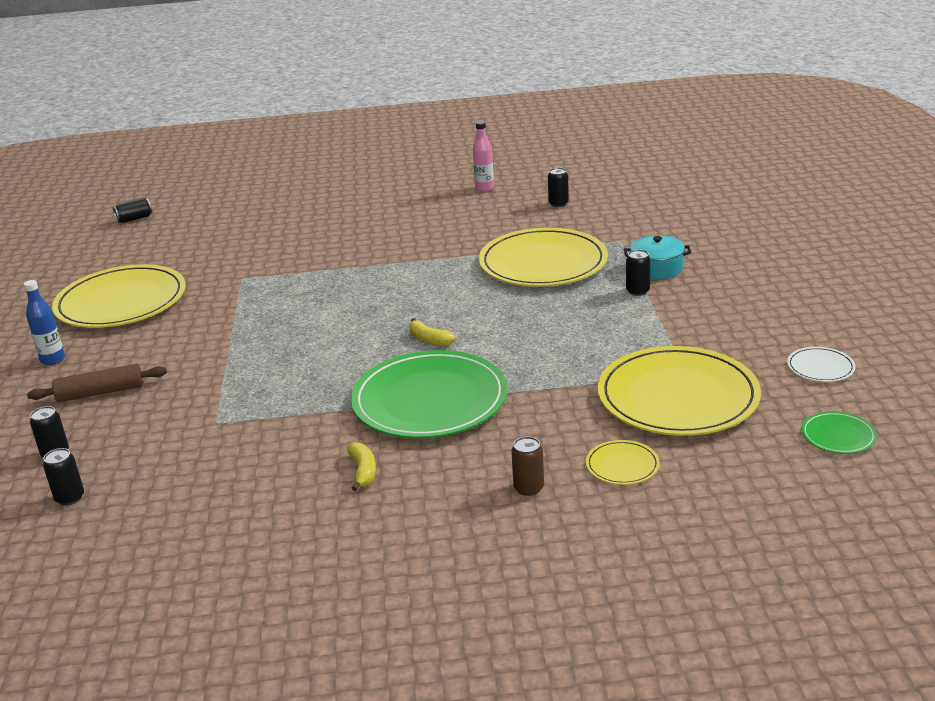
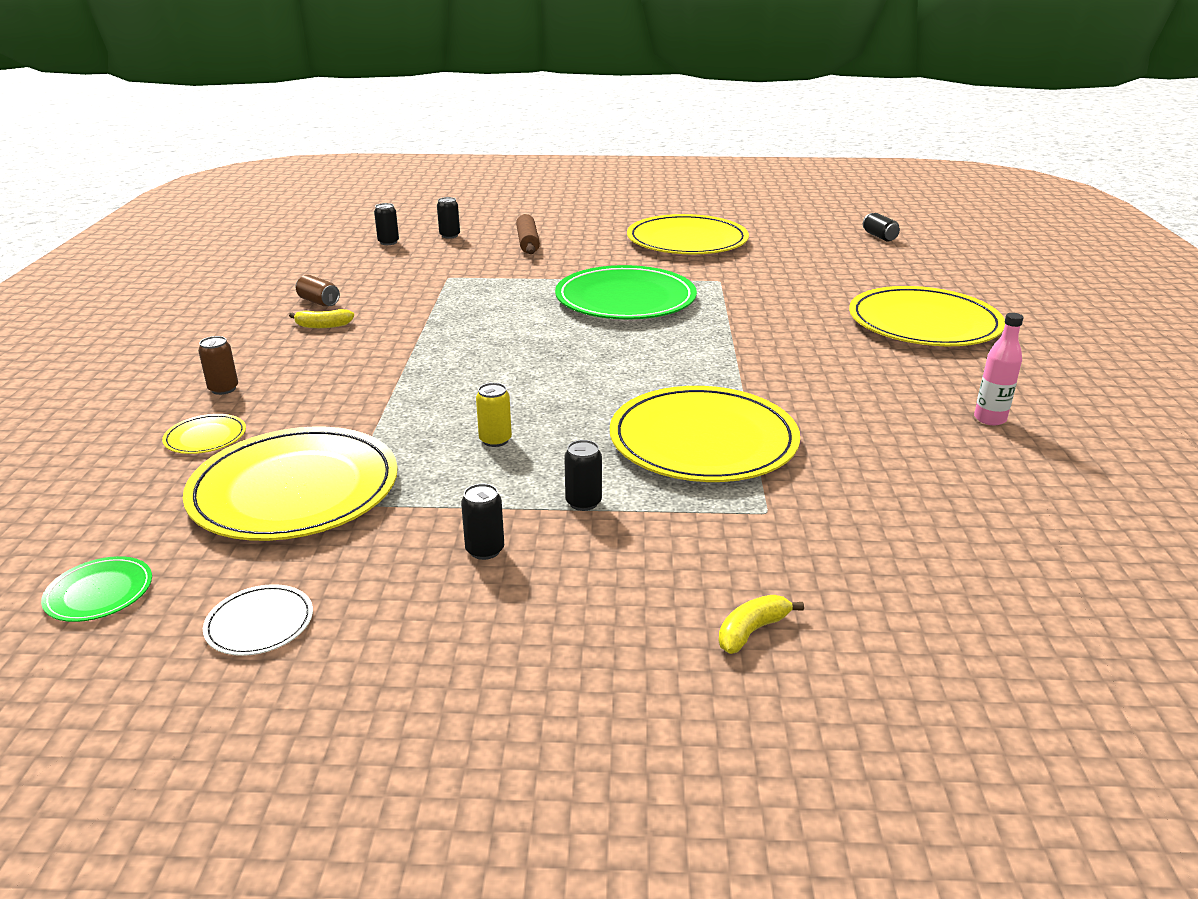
camera: 95 degrees right, 0 degrees up
blue bottle [24,280,65,365] -> none
green plate [351,350,508,438] -> green plate moved to [555,265,697,319]
yellow banana [409,318,455,346] -> yellow banana moved to [718,595,804,654]
black can [548,168,569,207] -> black can moved to [461,484,504,560]
turquoise pot [624,235,692,279] -> none
none -> brown can [296,275,340,307]
none -> yellow can [476,383,512,447]
none -> yellow plate [849,286,1005,346]

